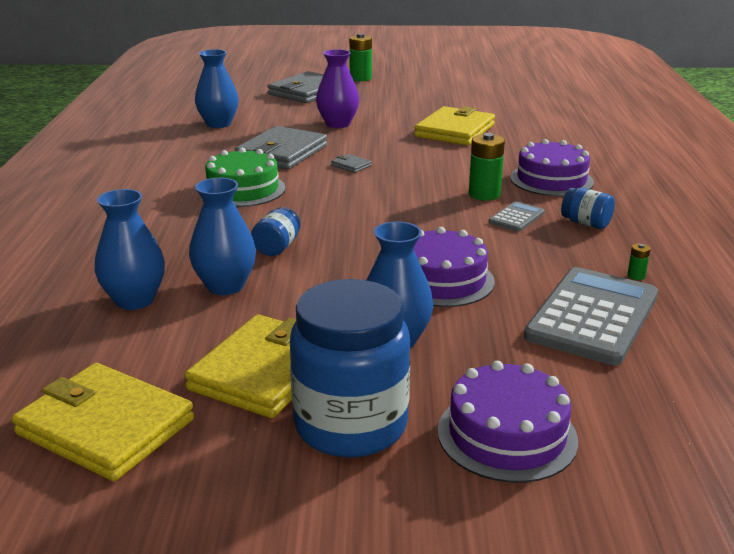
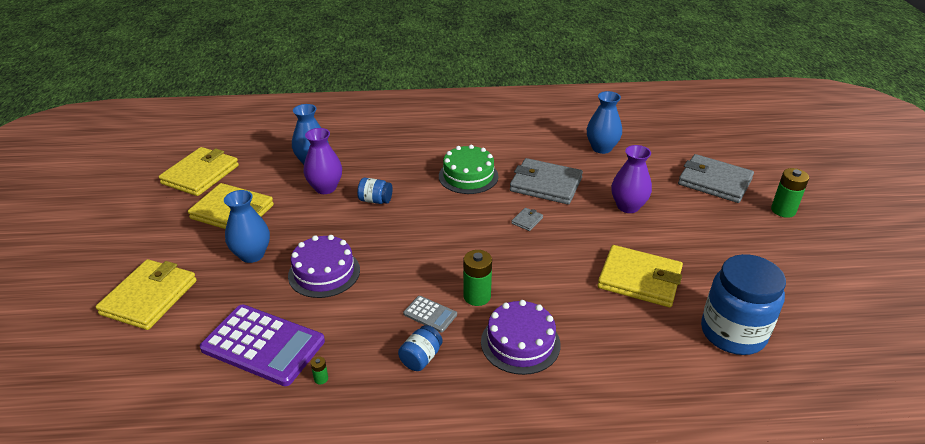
camera: 85 degrees right, 10 degrees up
blue vase [189,178,256,295] -> purple vase [304,128,342,194]
blue jar [290,279,410,457] -> blue jar moved to [701,254,786,355]
purple cake [438,361,578,483] -> yellow wallet [96,259,197,330]
grey calculator [524,267,658,366] -> purple calculator [200,305,325,386]

